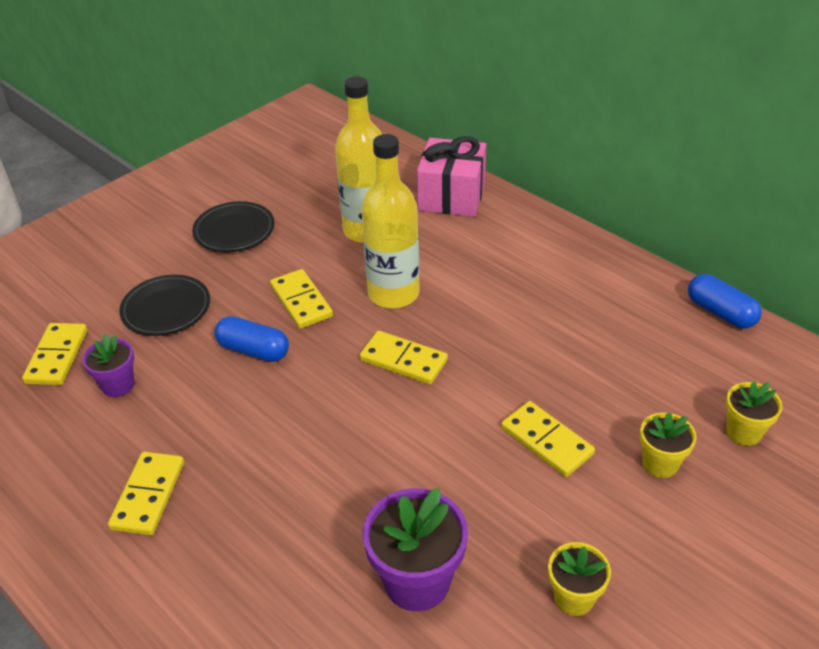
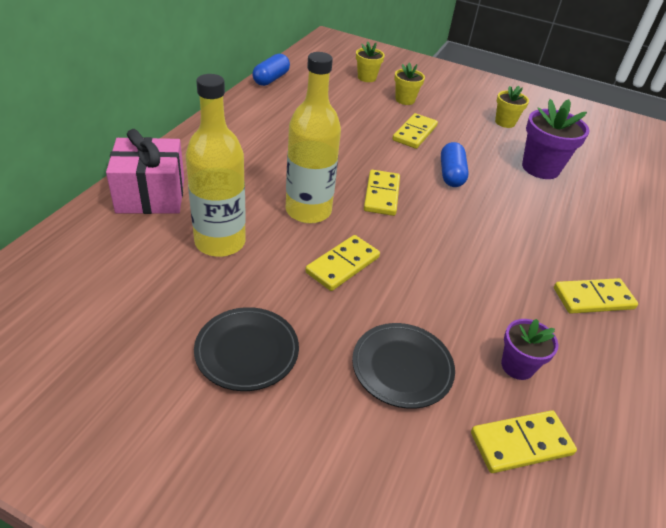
camera: 115 degrees left, 0 degrees up
blue capsule [214,316,289,362] -> blue capsule moved to [441,142,469,187]

